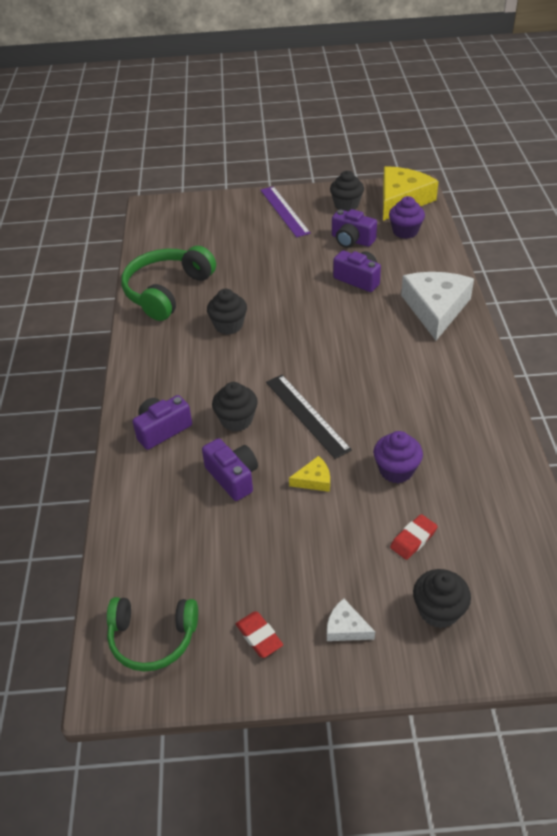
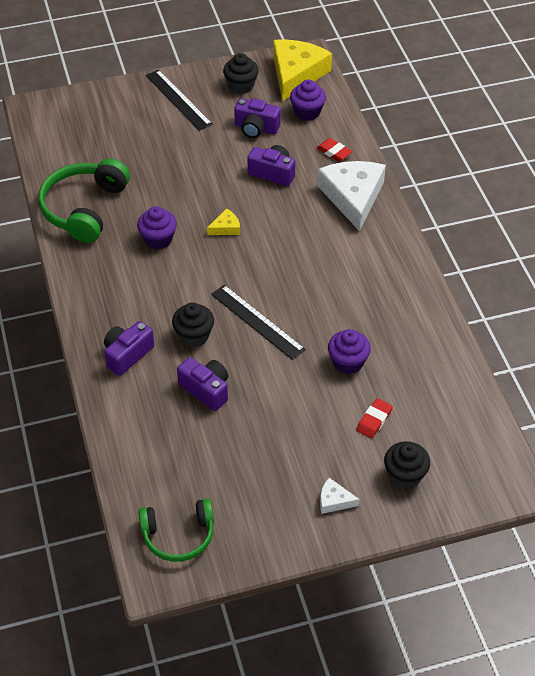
camera: 15 degrees left, 5 degrees up
black cupcake [207,289,247,335] -> purple cupcake [137,206,177,249]
red eraser [236,611,283,658] -> red eraser moved to [317,138,352,162]
purple ruler [260,186,311,237] -> black ruler [146,70,212,131]
yellow cheese [289,456,330,492] -> yellow cheese moved to [207,208,240,235]

